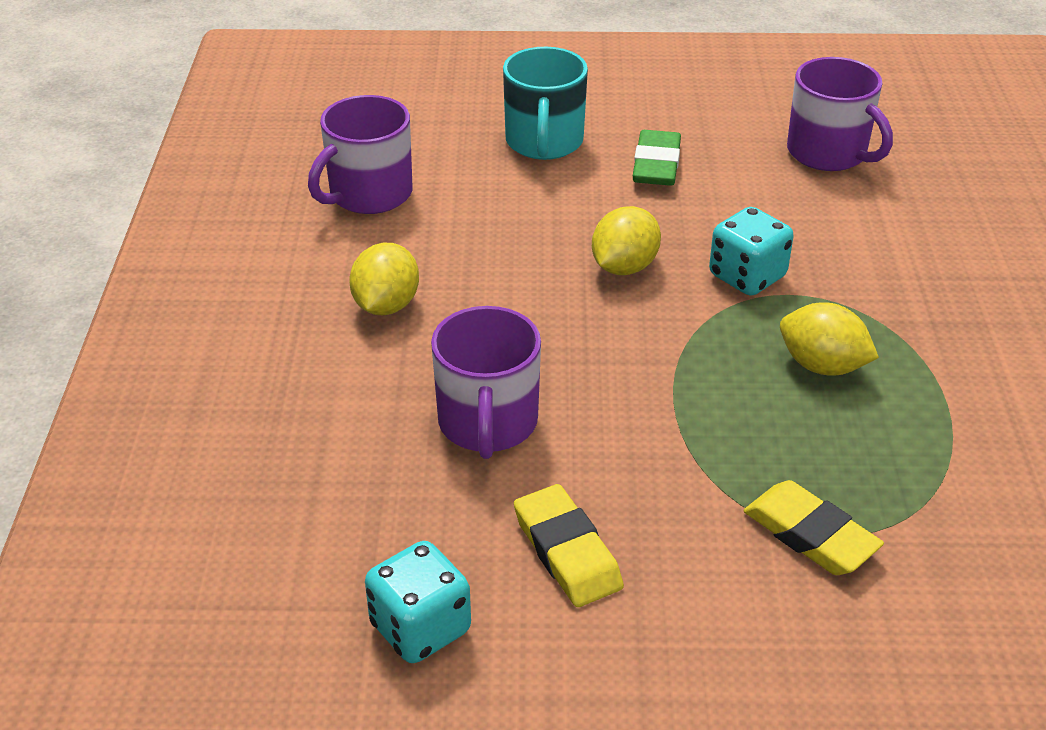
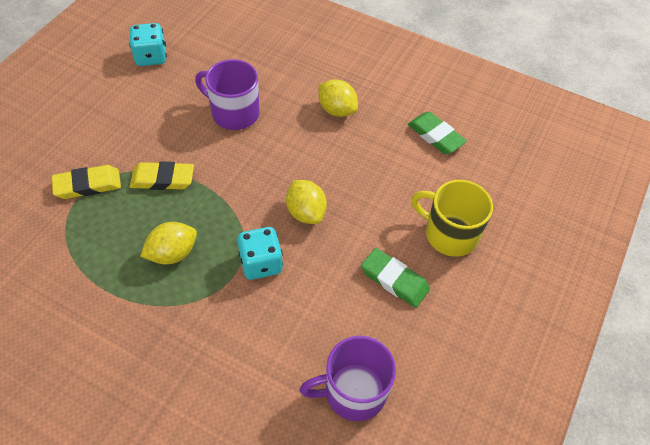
camera: 115 degrees right, 15 degrees up
purple mug [308,95,412,214] -> green eraser [408,112,467,154]
turquoise mug [503,47,588,160] -> yellow mug [411,180,493,257]
yellow eraser [514,484,624,607] -> yellow eraser moved to [130,162,194,190]

